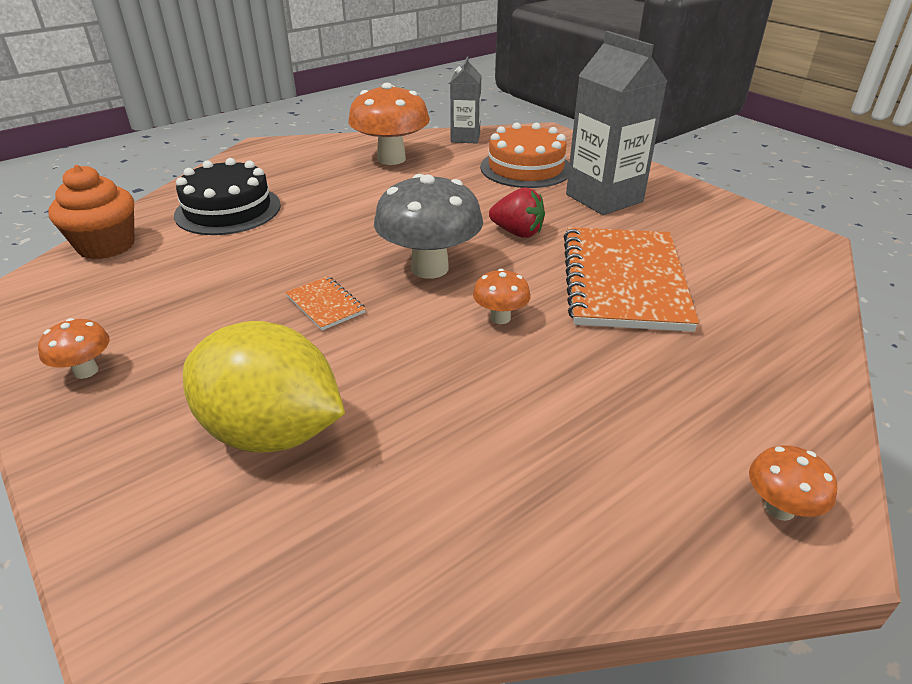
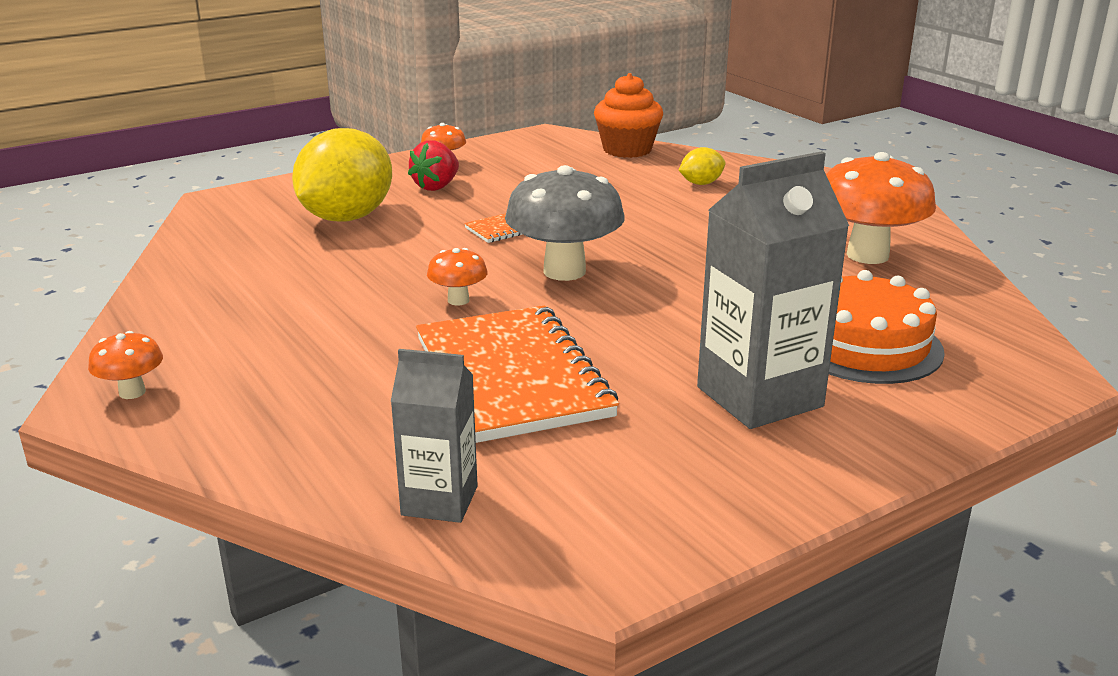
camera: 95 degrees right, 10 degrees down
black cake [174,158,281,235] -> yellow lemon [679,147,725,185]
grey carton [450,56,481,144] -> grey carton moved to [391,349,478,523]
red strawberry [489,187,545,238] -> red strawberry moved to [408,140,459,191]
orange notebook [563,227,699,332] -> orange notebook turned 60 degrees clockwise [416,305,619,443]

